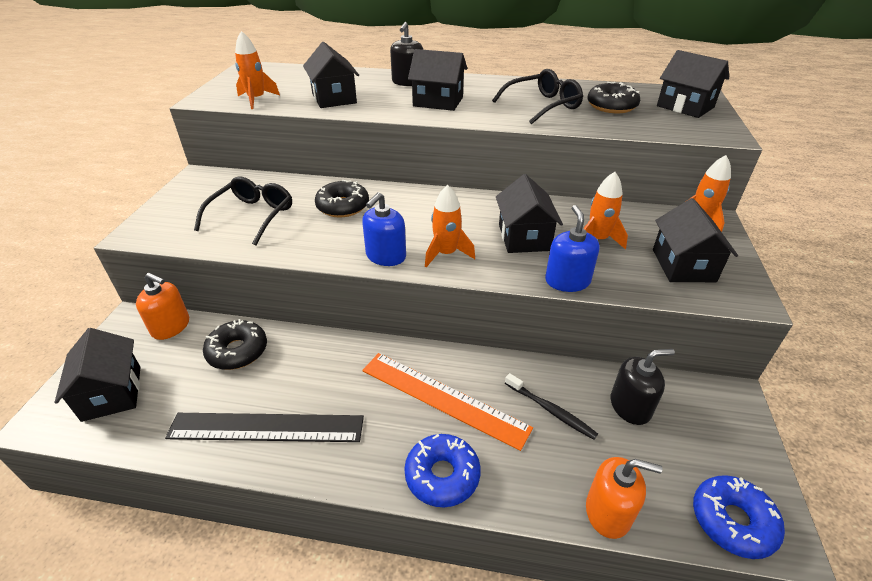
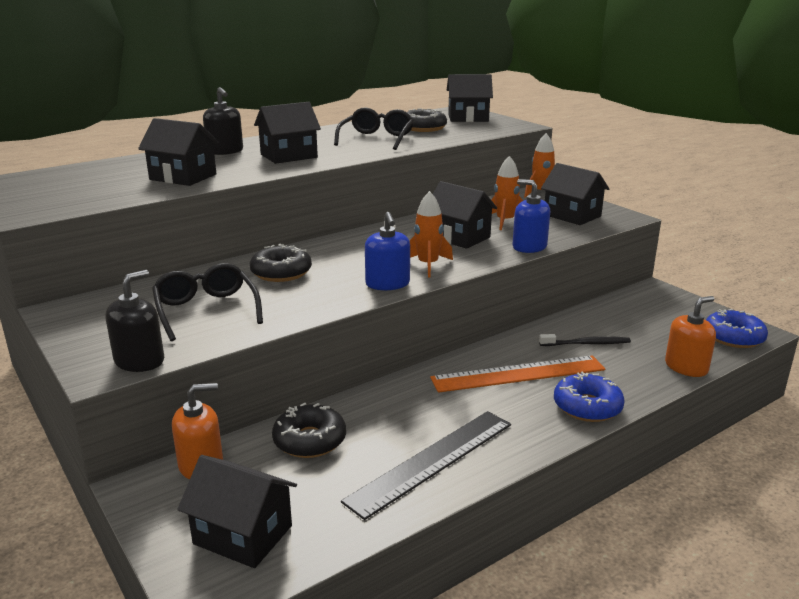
camera: 45 degrees left, 15 degrees down
orange rocket [235,31,280,109] -> none
black soap dispenser [611,349,675,425] -> black soap dispenser moved to [106,270,164,372]

